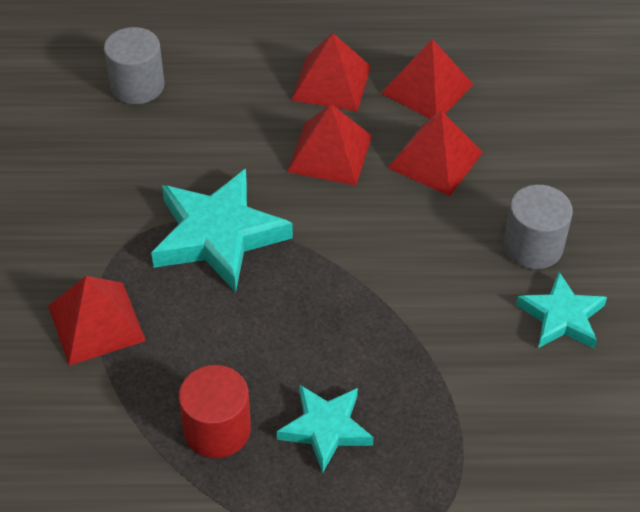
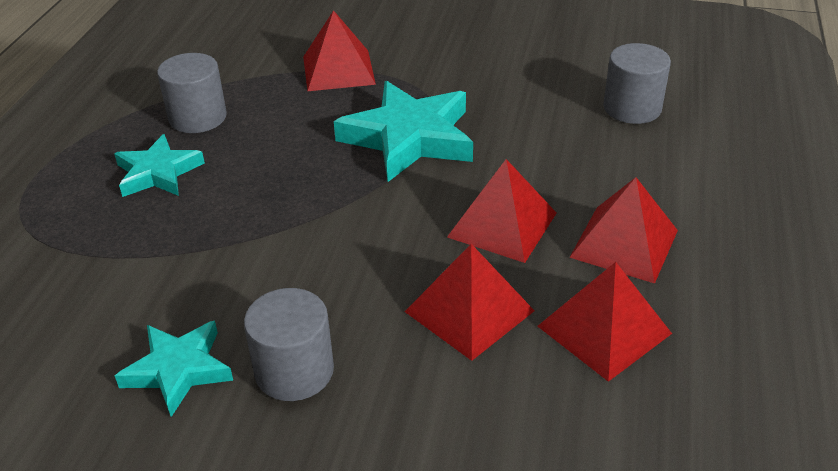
camera: 105 degrees right, 10 degrees down
red cylinder [179,365,251,458] -> grey cylinder [157,53,227,133]

